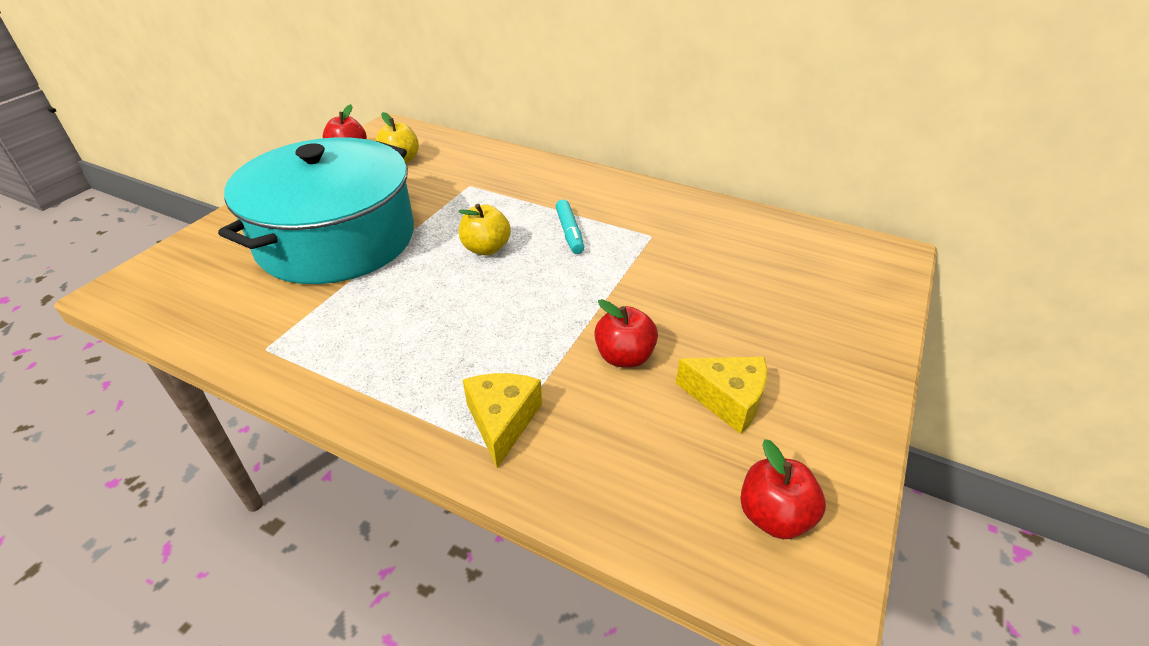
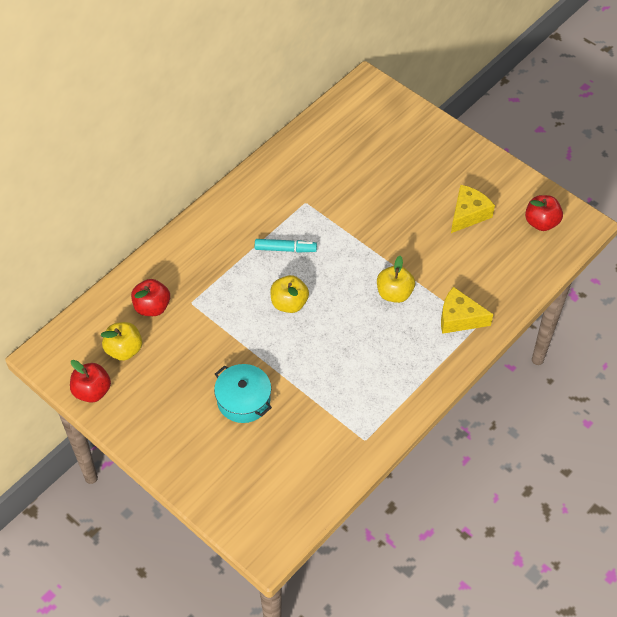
camera: 75 degrees left, 15 degrees up
turquoise pot [218,137,414,284] -> turquoise pot [214,364,272,423], size x0.43
red apple [594,299,658,368] -> red apple moved to [131,279,170,316]
none -> yellow apple [377,256,415,303]

